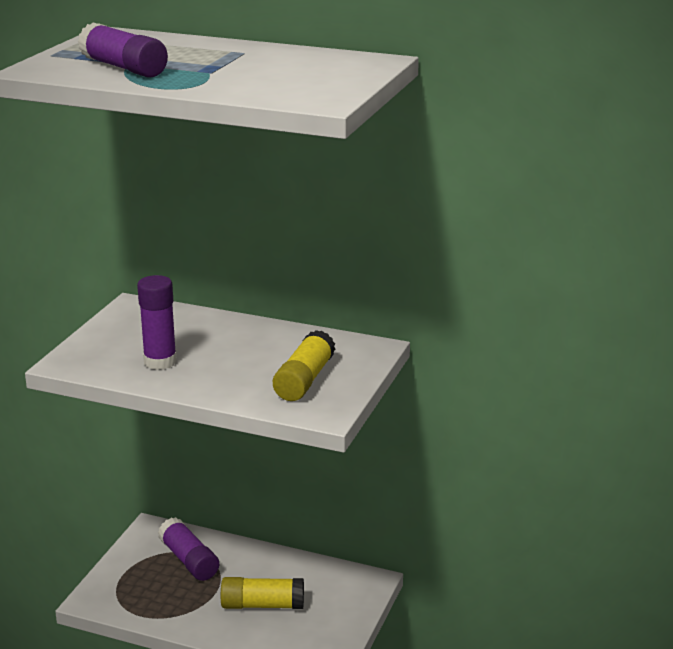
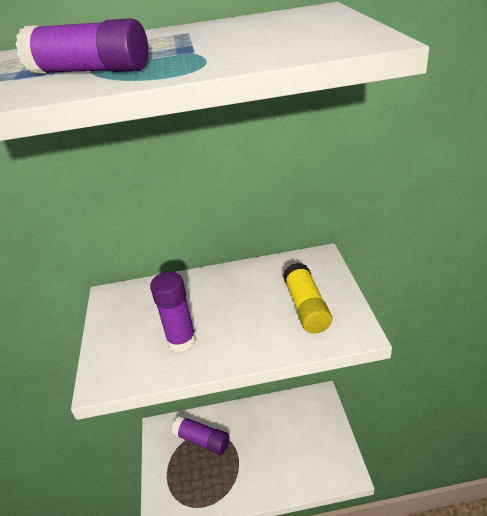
camera: 25 degrees left, 10 degrees up
yellow glue stick [221,577,304,609] -> none

